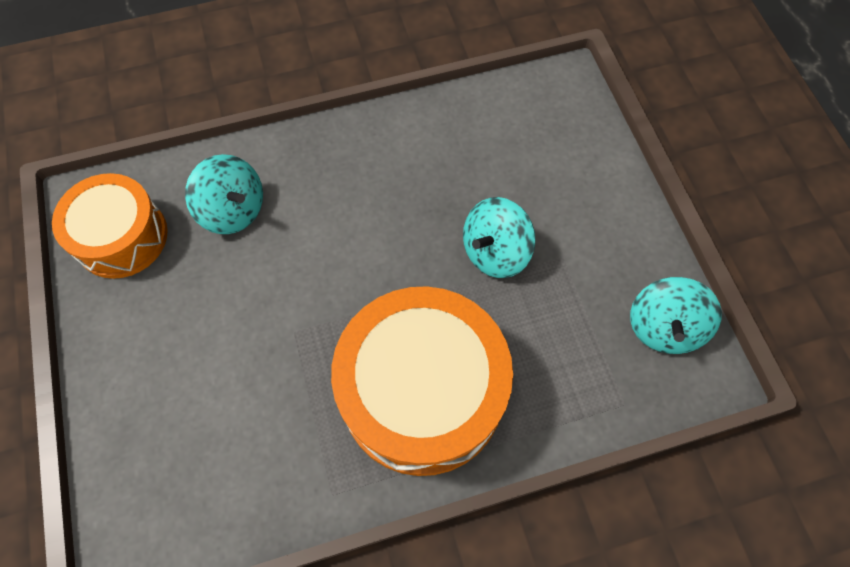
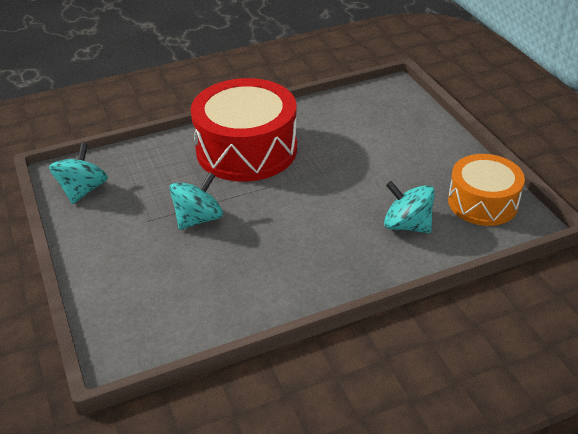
camera: 175 degrees right, 25 degrees down
orange drum [331,286,513,476] -> red drum [191,78,297,182]

